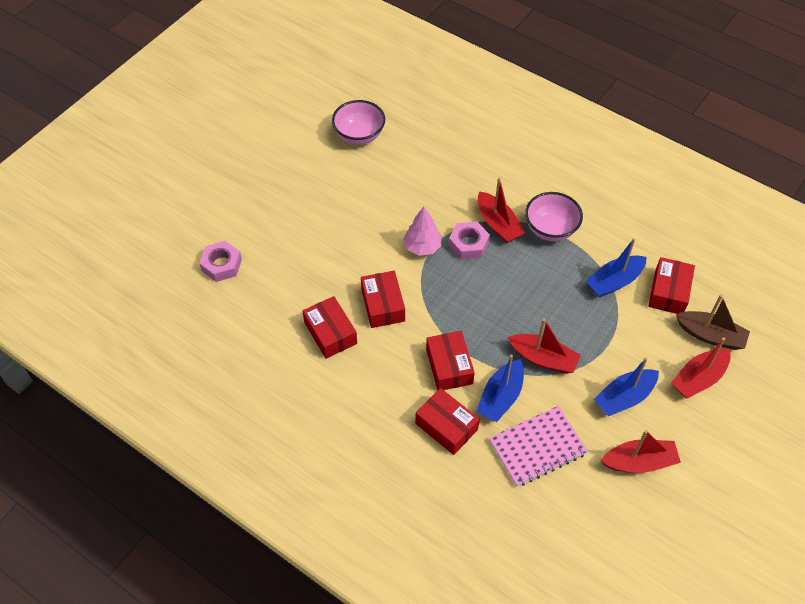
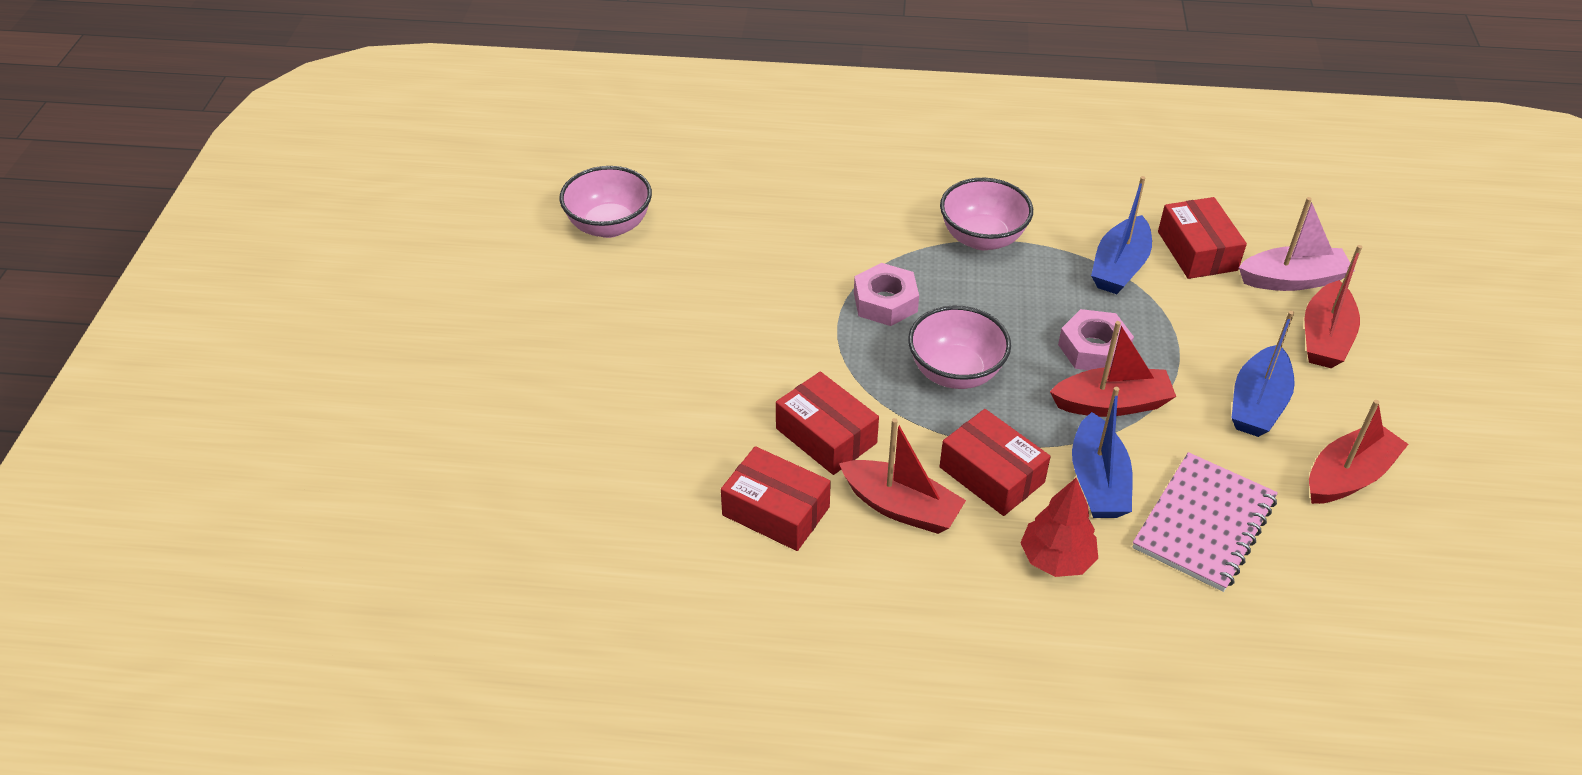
camera: 30 degrees left, 10 degrees down
pink nut [199,241,242,282] -> pink nut moved to [1058,309,1134,370]
pink tree [403,207,442,256] -> none
red box [415,388,480,455] -> red tree [1021,478,1098,577]
red boat [478,178,525,243] -> red boat moved to [839,418,966,534]
brown boat [676,295,750,350] -> pink boat [1239,197,1355,291]
none -> pink bowl [908,306,1011,389]

